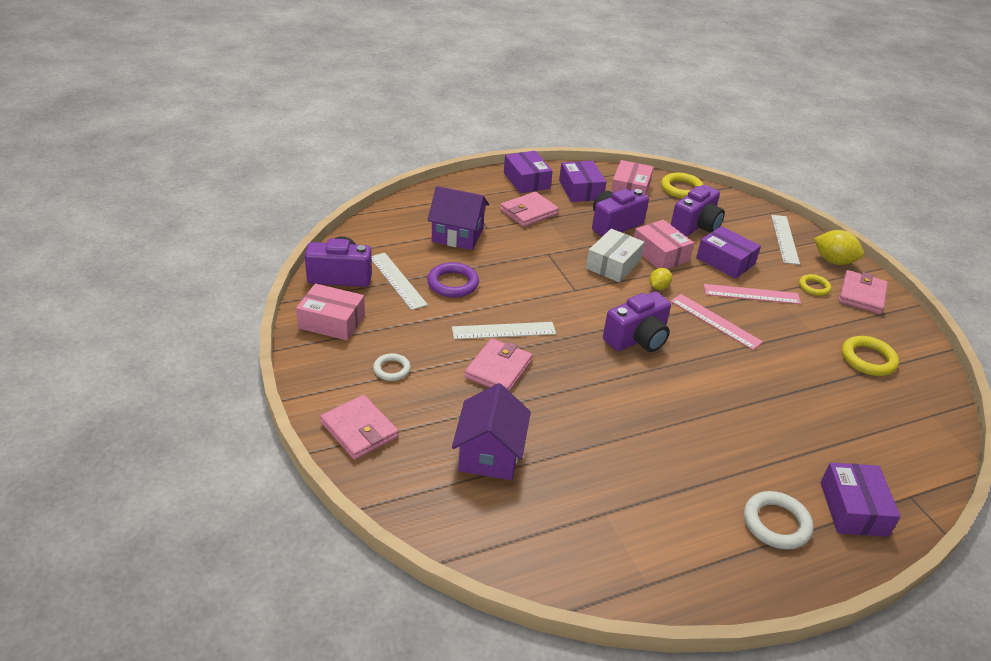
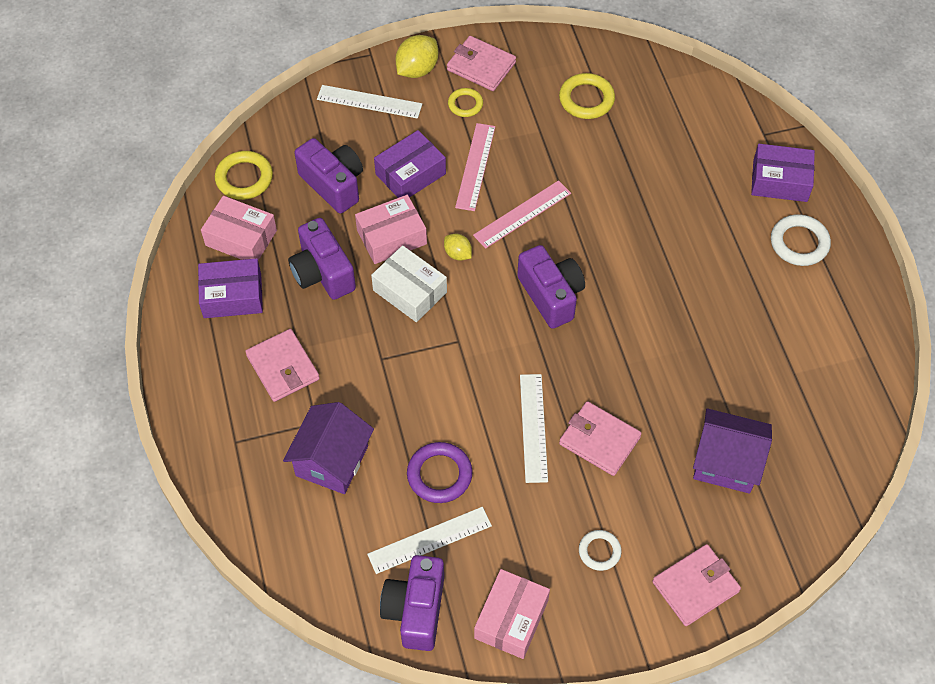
camera: 80 degrees left, 20 degrees up
purple box [504,151,553,193] -> none

